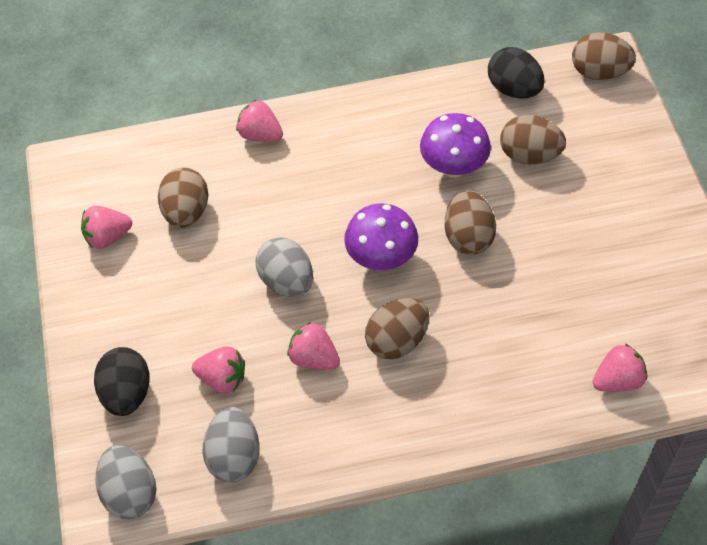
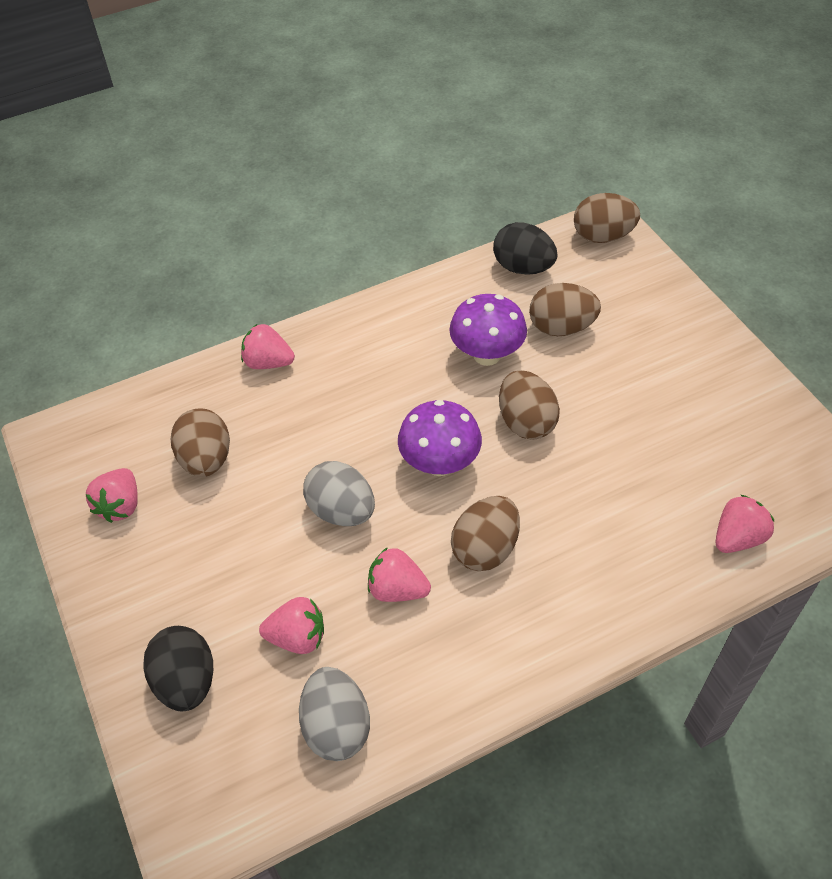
camera: 15 degrees left, 5 degrees down
pink strawberry [81,206,132,249] -> pink strawberry turned 45 degrees counterclockwise [86,468,138,523]
grey egg [95,445,157,519] -> none

